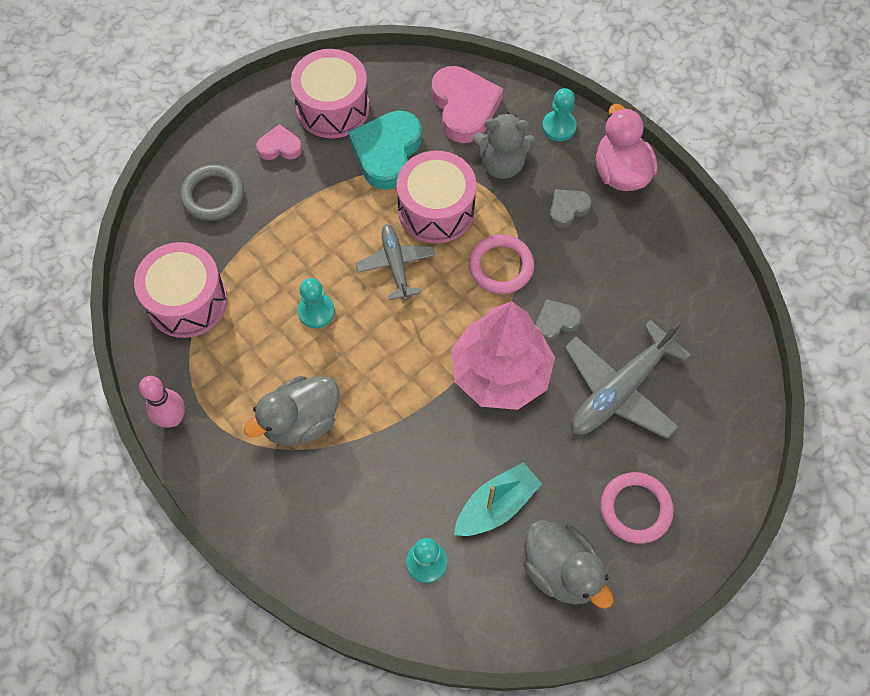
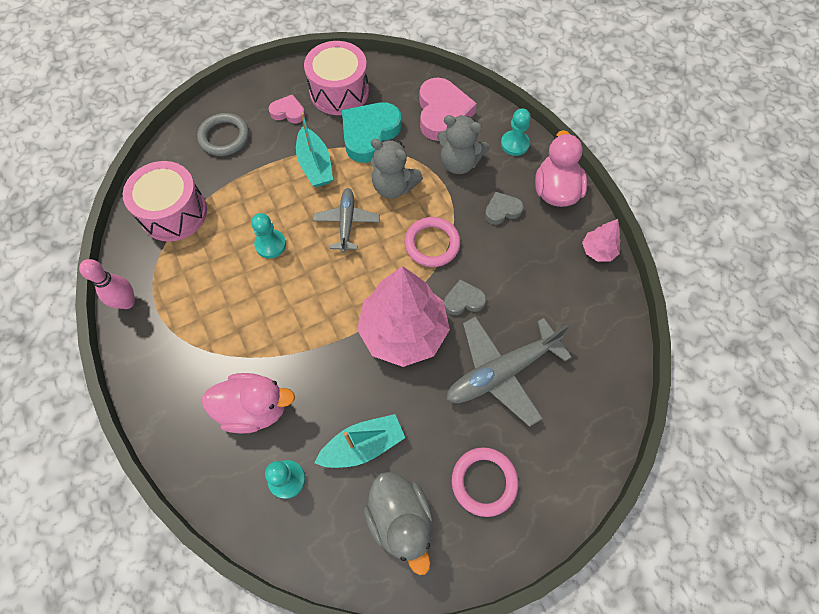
camera: 15 degrees right, 0 degrees up
grey duck [244,376,339,446] -> none
pink drum [397,151,476,243] -> grey teddy bear [371,139,423,199]
none -> pink duck [201,373,295,434]
none -> turquoise boat [296,112,333,187]
none -> pink tree [582,219,621,262]

